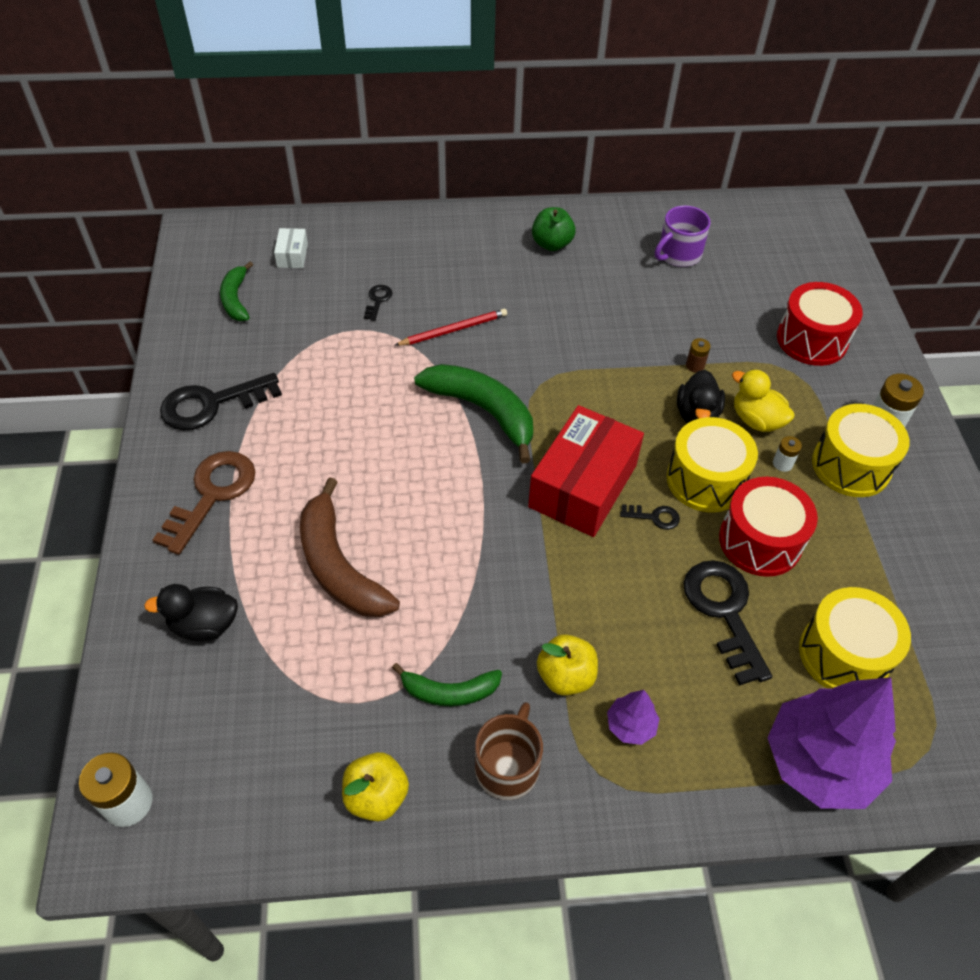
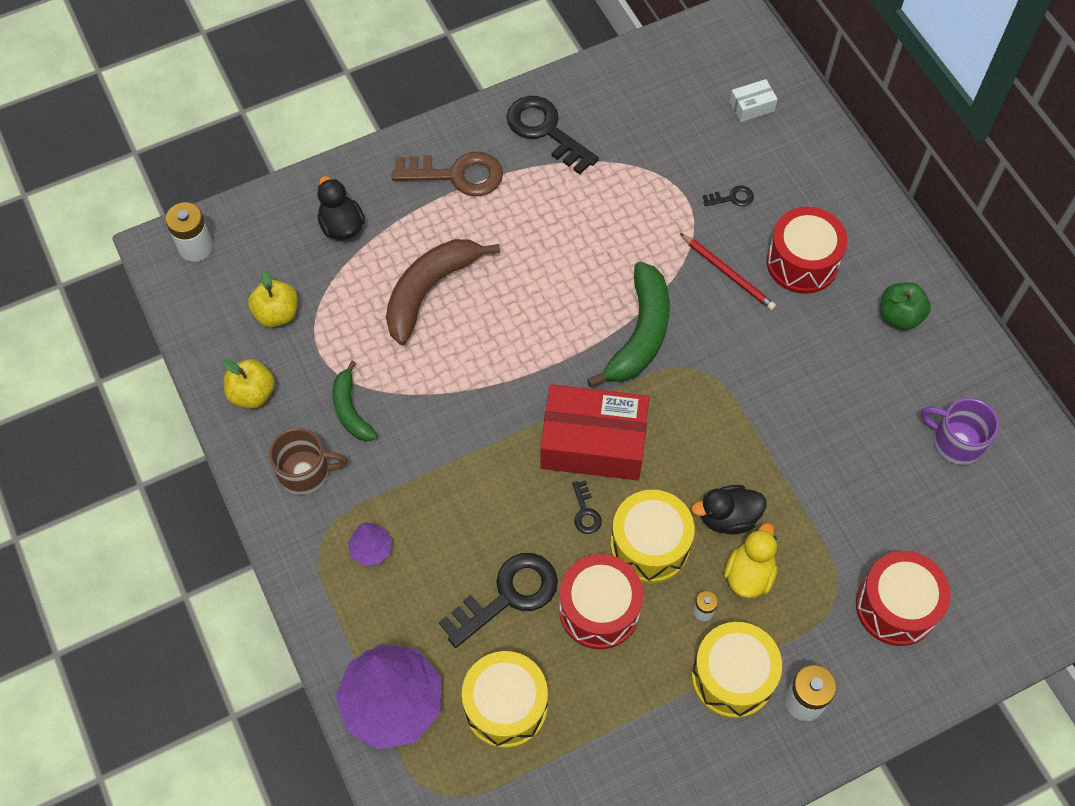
camera: 70 degrees right, 10 degrees up
green banana [220,262,253,321] -> none
yellow apple [537,634,598,696] -> yellow apple moved to [248,269,298,327]
brown battery [686,338,711,373] -> none
none -> red drum [766,207,847,294]

